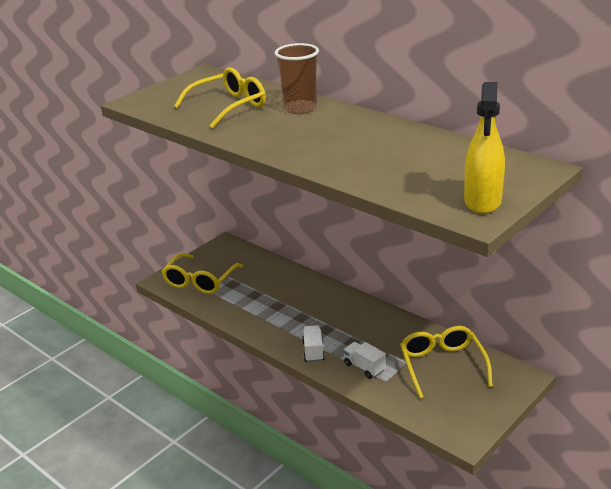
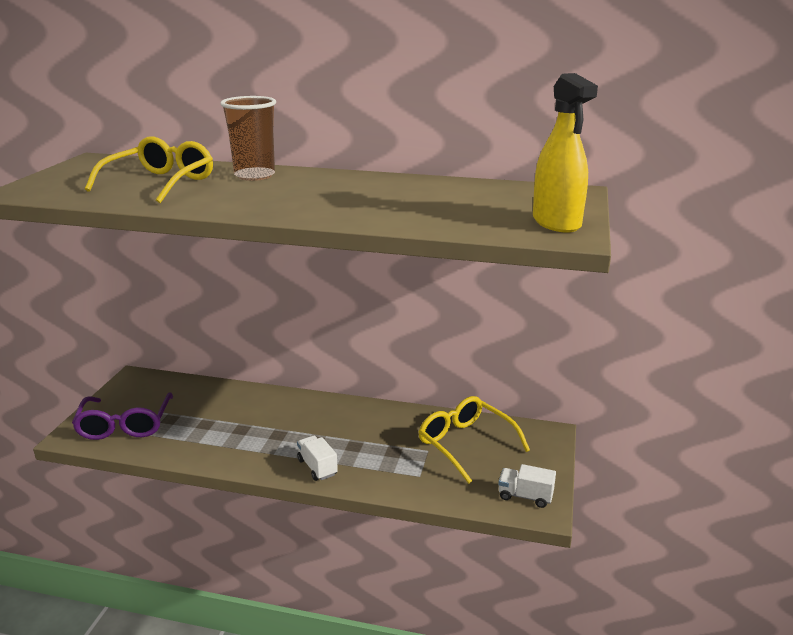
camera: 30 degrees left, 5 degrees down
yellow glasses [161,253,244,294] -> purple glasses [72,393,173,440]
white truck [343,342,386,379] -> white truck moved to [498,464,556,508]

